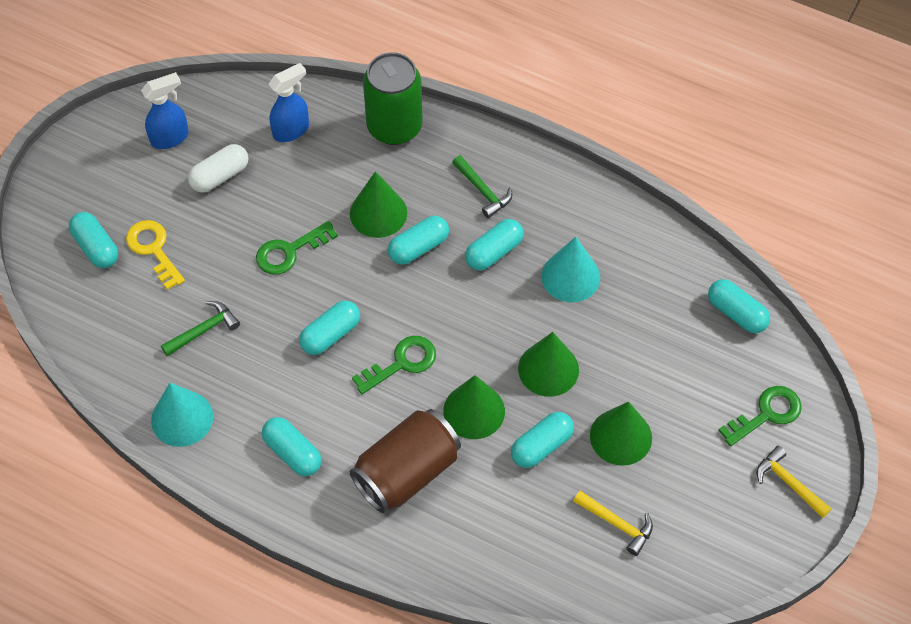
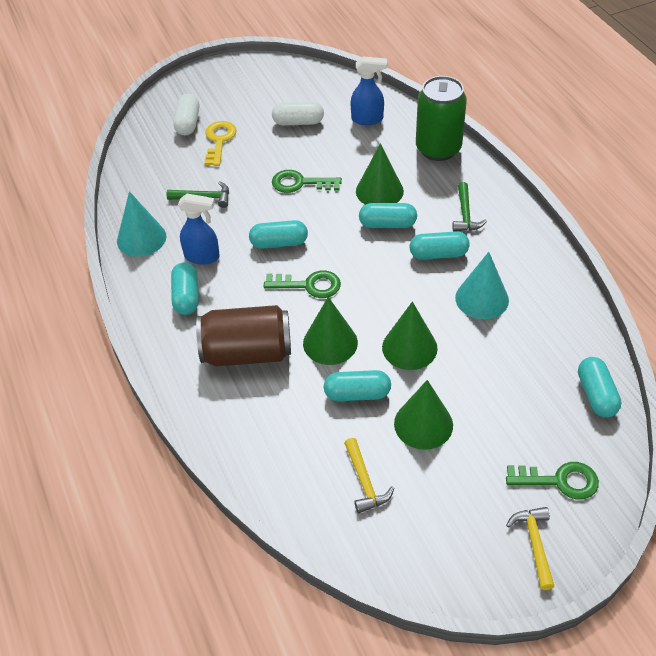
camera: 40 degrees right, 10 degrees down
turquoise capsule [69,212,118,268] -> white capsule [173,94,199,135]
blue spray bottle [141,72,189,149] -> blue spray bottle moved to [178,194,220,265]

